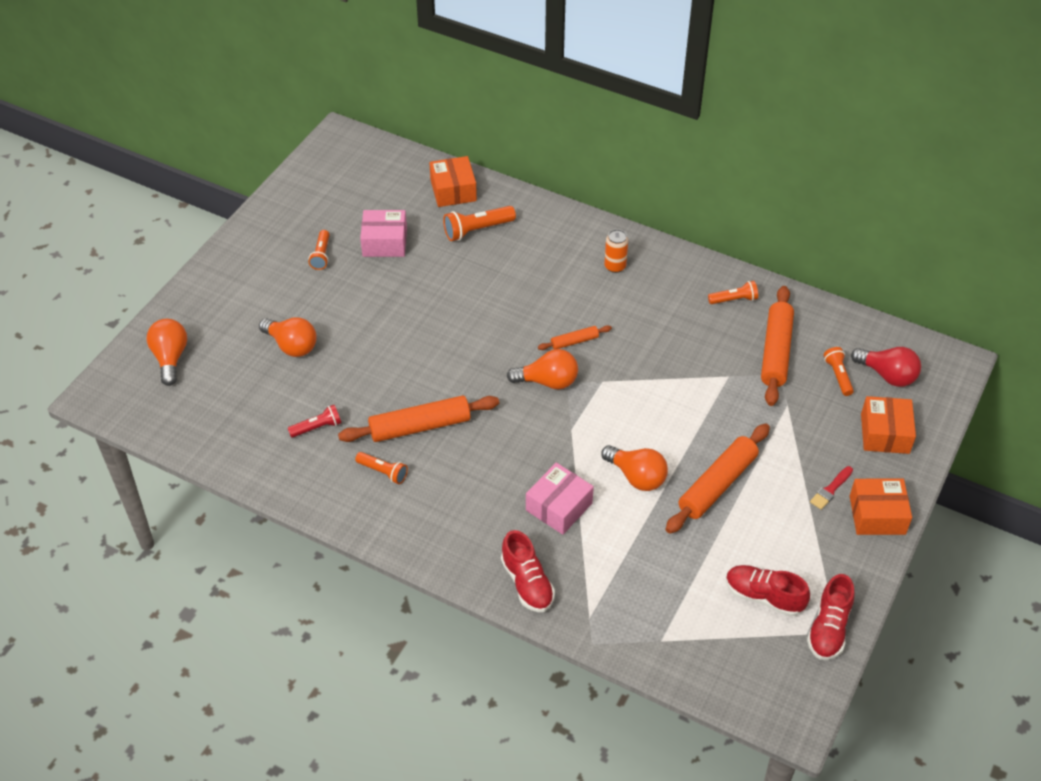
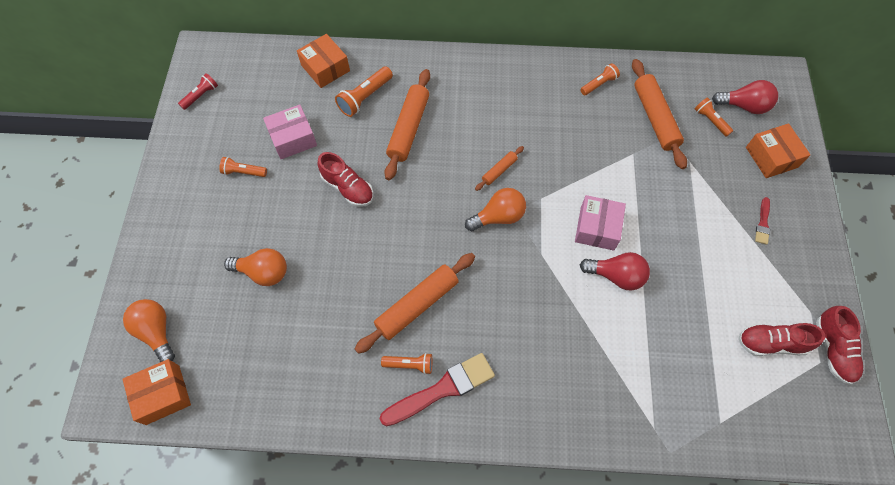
camera: 25 degrees left, 15 degrees up
red flashlight [288,405,341,438] -> red flashlight moved to [178,73,218,110]
orange flashlight [309,230,330,270] -> orange flashlight turned 120 degrees clockwise [219,157,267,177]
red shoe [501,530,555,612] -> red shoe moved to [317,152,373,207]
pink box [526,463,594,535] -> pink box moved to [575,195,626,251]
orange light bulb [601,445,668,491] -> red light bulb [580,252,650,291]
orange can [604,229,628,273] -> none
orange rolling pin [666,424,770,534] -> orange rolling pin moved to [384,69,430,180]
orange box [850,478,912,535] -> orange box moved to [122,359,191,425]
none -> red brush [380,353,495,426]

